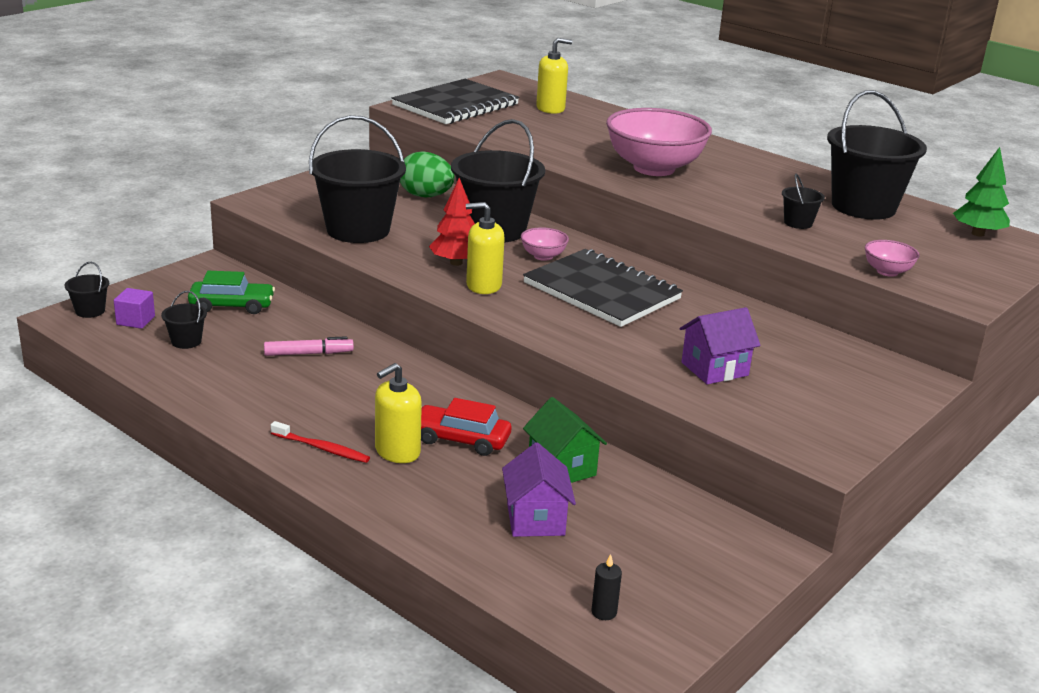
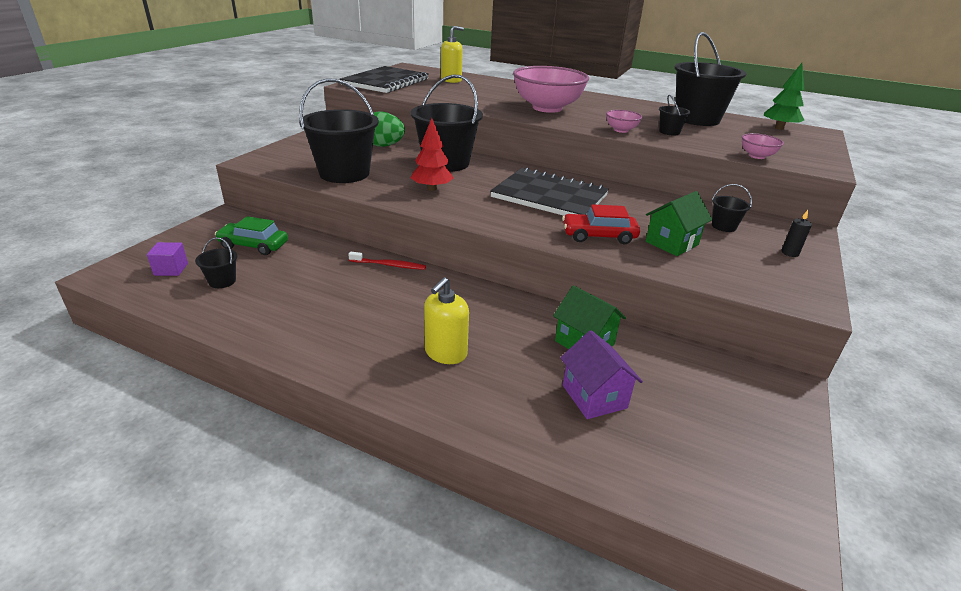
camera: 15 degrees left, 5 degrees up
black bucket [65,262,109,318] -> black bucket moved to [712,184,752,232]
green car [188,271,275,314] -> green car turned 150 degrees counterclockwise [215,216,288,255]
pink marker [264,336,354,356] -> none
red toothbrush [271,421,370,463] -> red toothbrush moved to [348,252,426,270]
red car [421,398,511,456] -> red car moved to [562,204,640,244]
yellow soap dispenser [466,202,505,294] -> none
pink bowl [521,227,569,261] -> pink bowl moved to [606,110,642,133]
black candle [592,554,622,620] -> black candle moved to [781,210,812,257]
purple house [680,307,761,384] -> green house [645,191,712,256]

